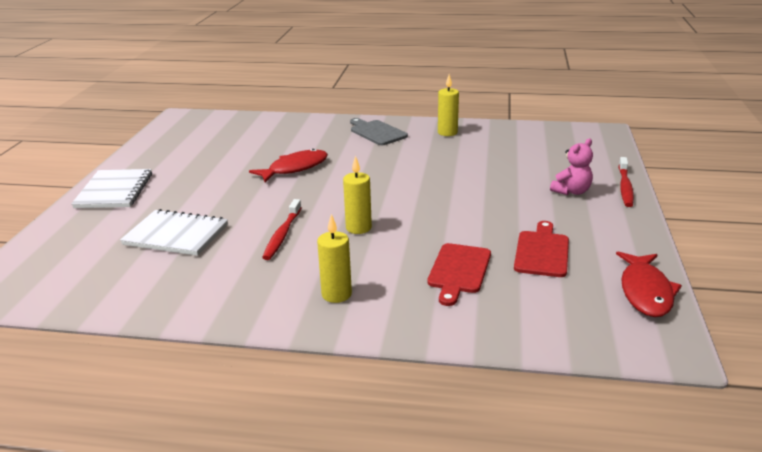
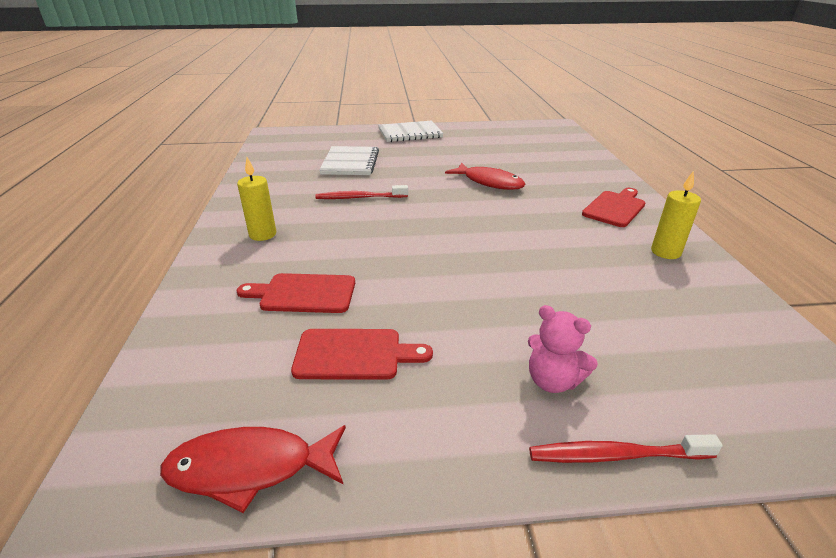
camera: 75 degrees right, 5 degrees up
yellow candle [343,156,372,234] -> none
grey cutting board [350,118,408,145] -> red cutting board [582,188,646,227]

